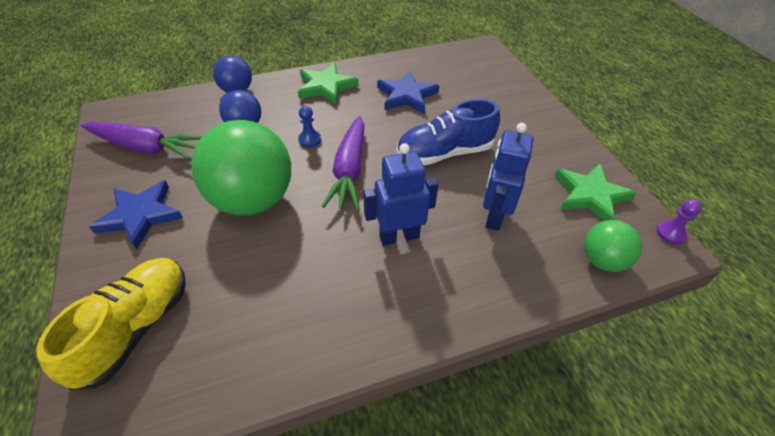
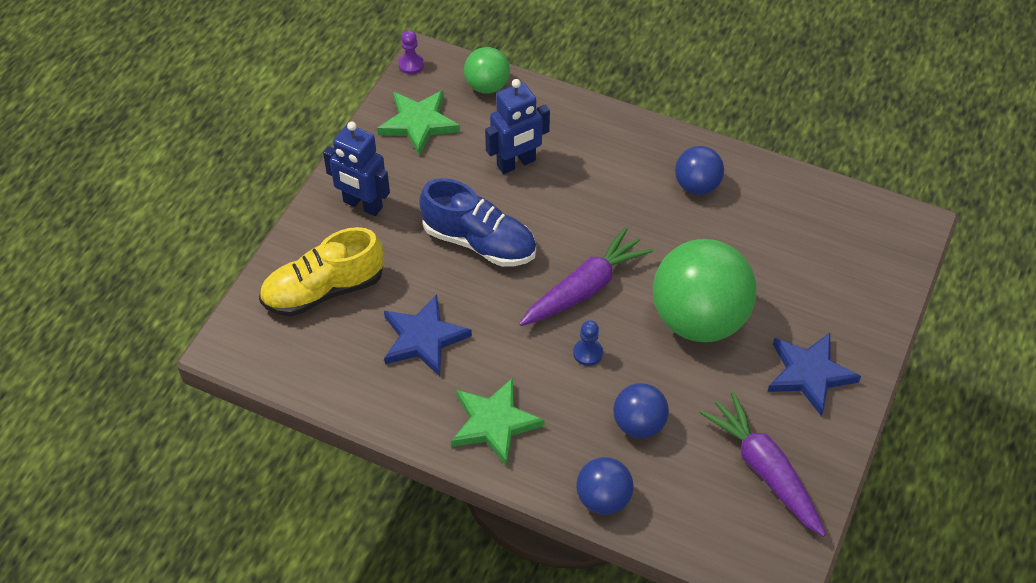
camera: 135 degrees left, 5 degrees up
yellow shoe [36,258,186,390] -> yellow shoe moved to [259,227,384,316]
blue robot [363,143,438,246] -> blue robot moved to [323,121,390,216]
none -> blue ball [675,146,724,195]

